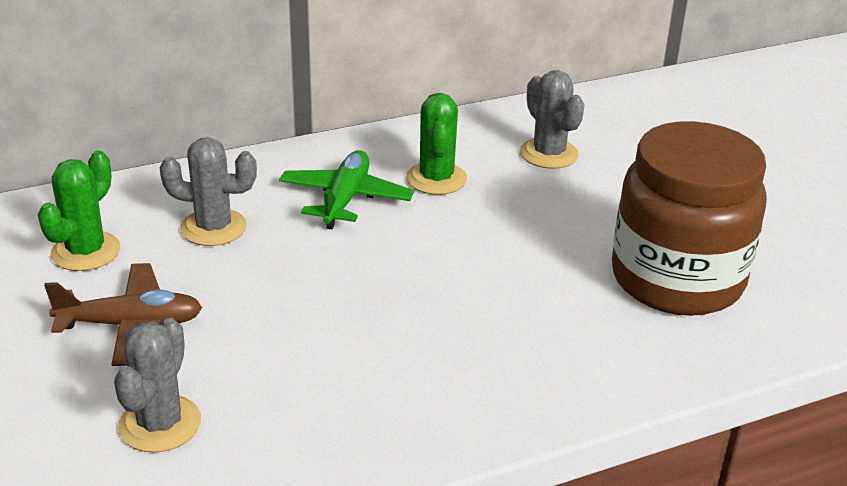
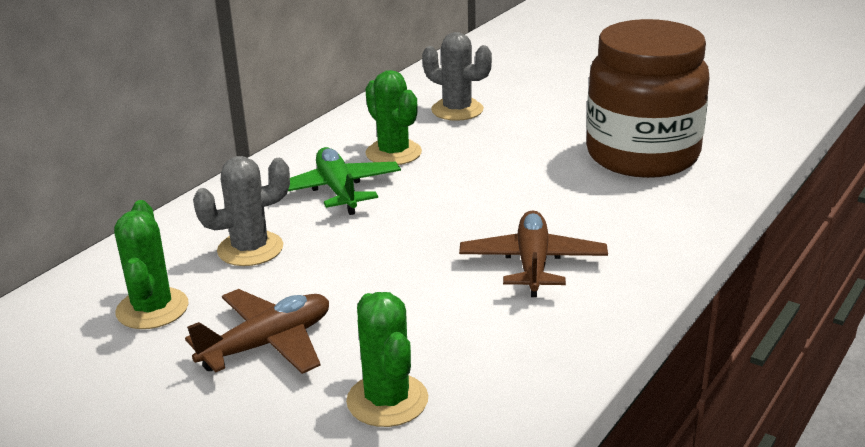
camera: 30 degrees left, 5 degrees down
grey cactus [114,318,201,453] -> green cactus [346,292,428,427]
none -> brown plane [459,210,608,297]

